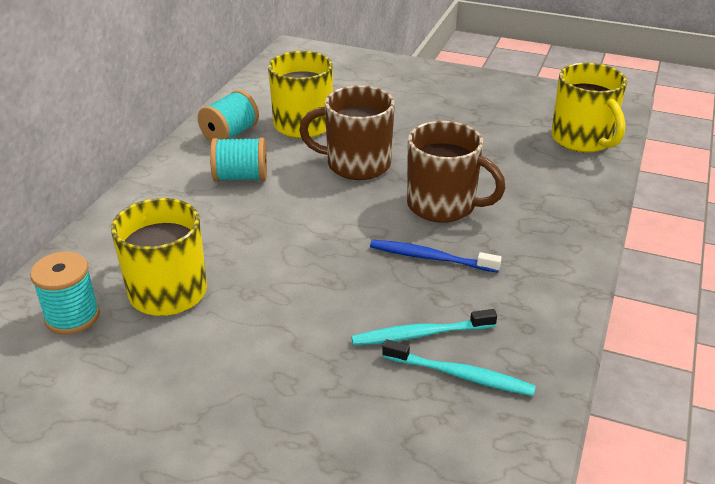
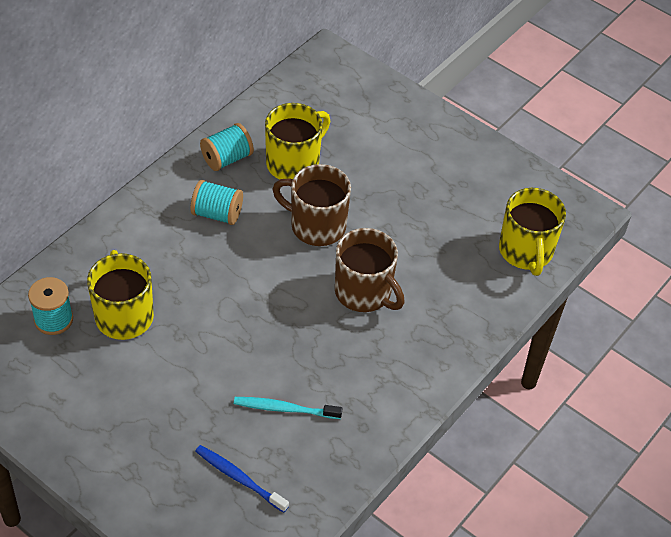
camera: 15 degrees right, 15 degrees up
blue toothbrush [370,240,502,273] -> blue toothbrush moved to [195,445,289,513]
turquoise toothbrush [382,339,536,396] -> none

